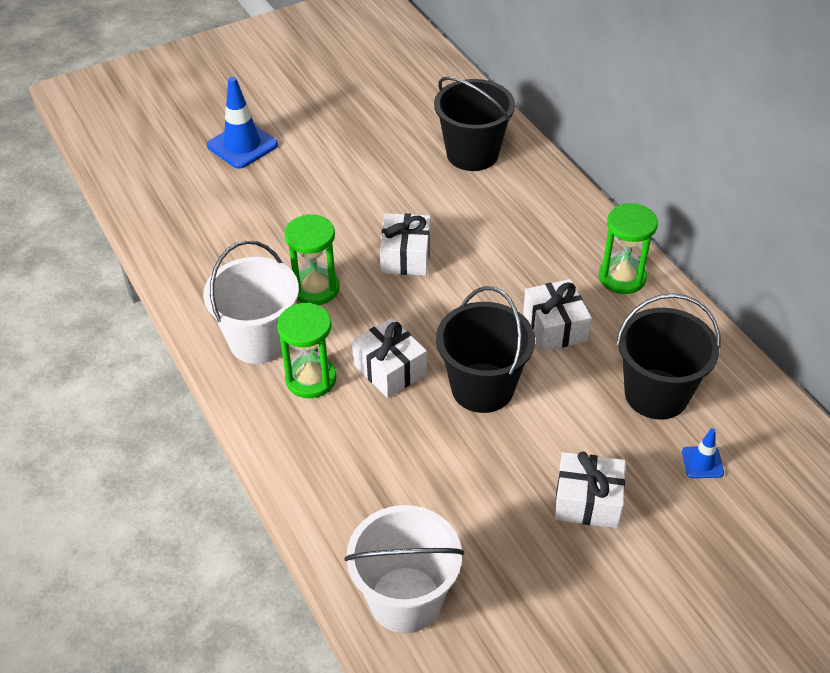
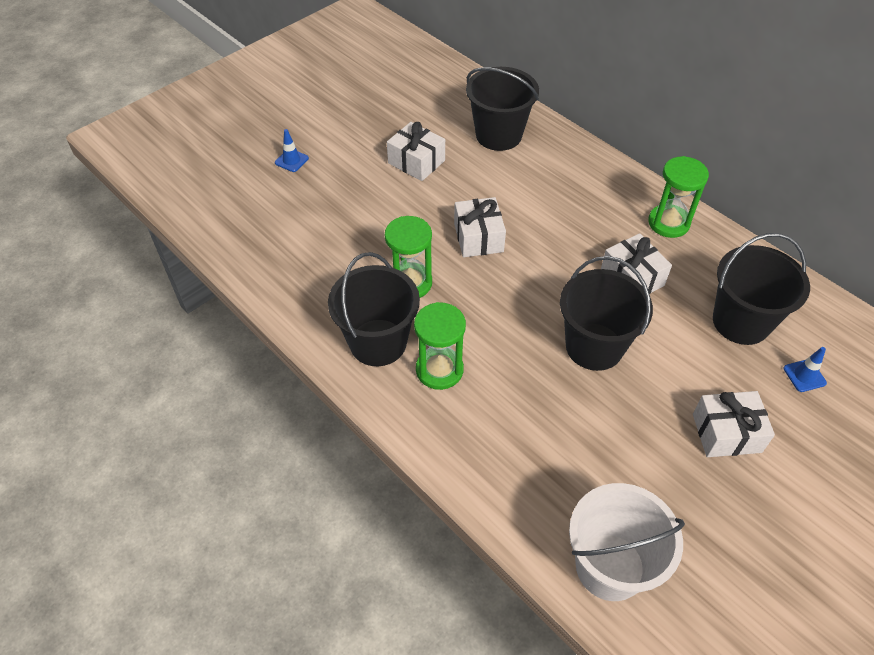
camera: 15 degrees left, 5 degrees up
white bucket [203,240,299,364] -> black bucket [328,252,420,366]
blue traffic cone [207,77,278,169] -> blue traffic cone [275,129,309,172], size x0.52
white gift [352,318,427,398] -> white gift moved to [387,122,445,181]

